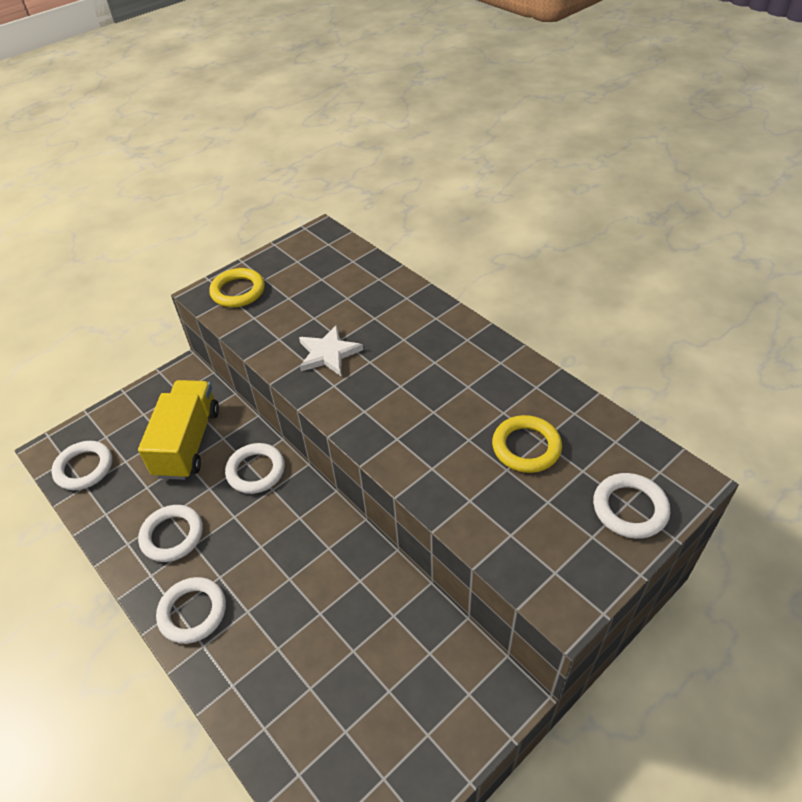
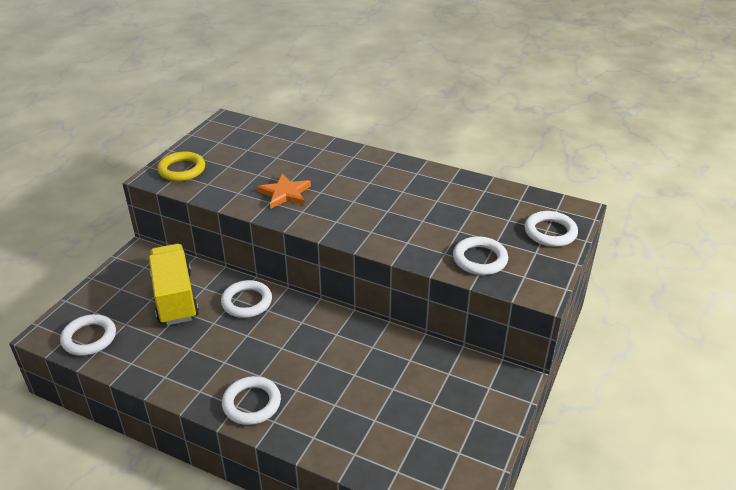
camera: 25 degrees left, 10 degrees down
white ring [138,505,203,562] -> white ring moved to [453,236,508,275]
white star [299,325,363,376] -> orange star [257,174,311,208]
yellow ring [492,415,562,473] -> none

